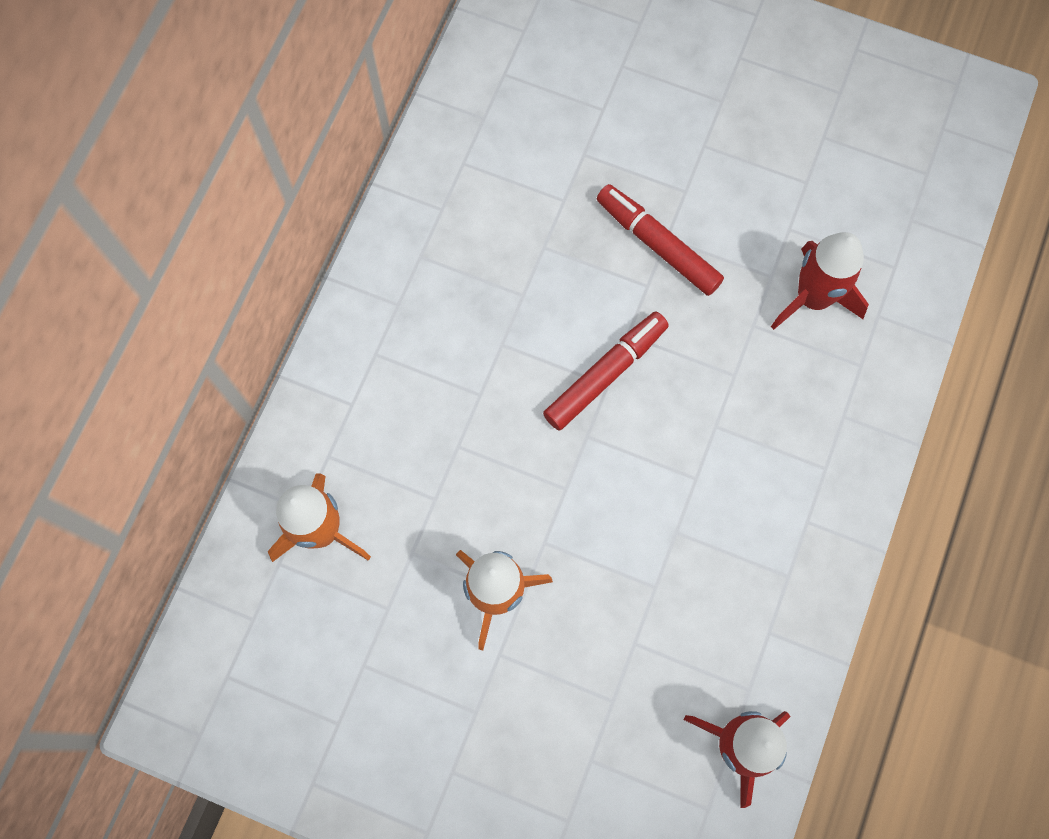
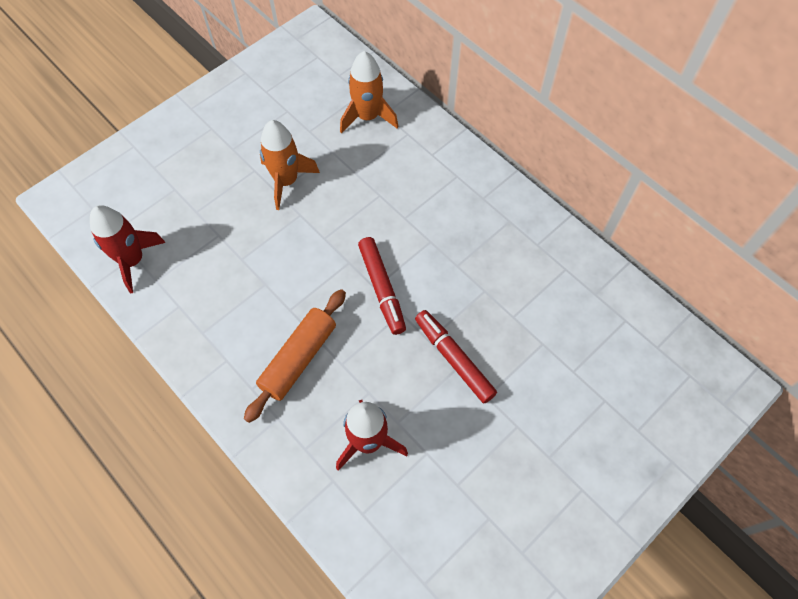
camera: 115 degrees right, 10 degrees down
red marker [597,184,724,296] -> red marker turned 105 degrees counterclockwise [415,310,497,403]
none -> orange rolling pin [244,289,346,423]

